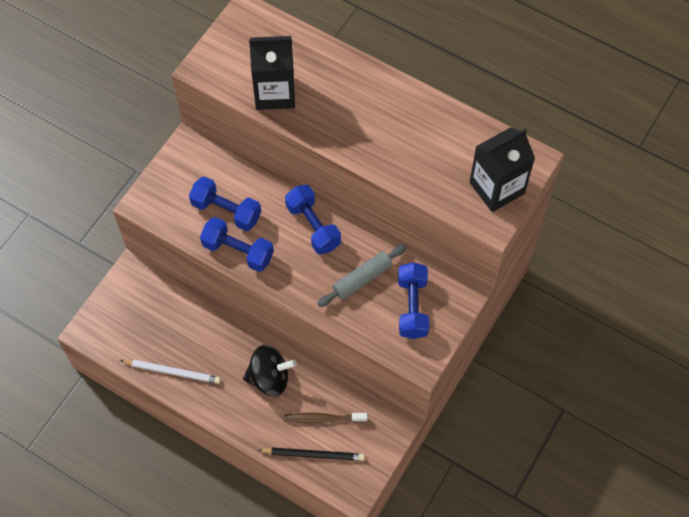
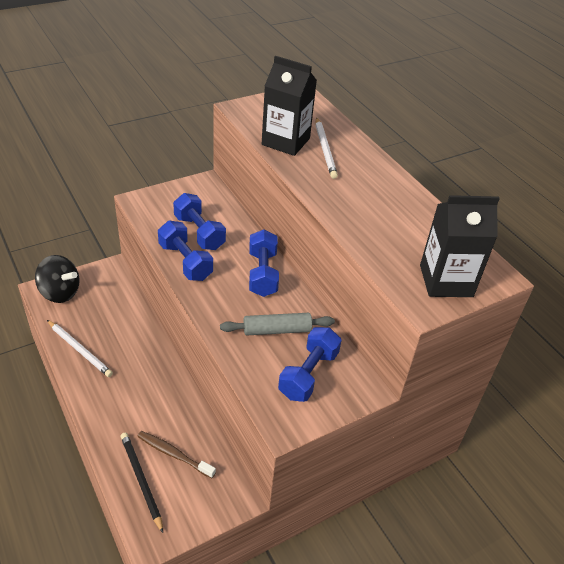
camera: 25 degrees right, 20 degrees down
black spinning top [243,345,297,397] -> black spinning top moved to [35,255,79,303]
black pencil [258,448,365,461] -> black pencil turned 150 degrees counterclockwise [121,433,163,533]
none -> white pencil [315,117,338,179]

